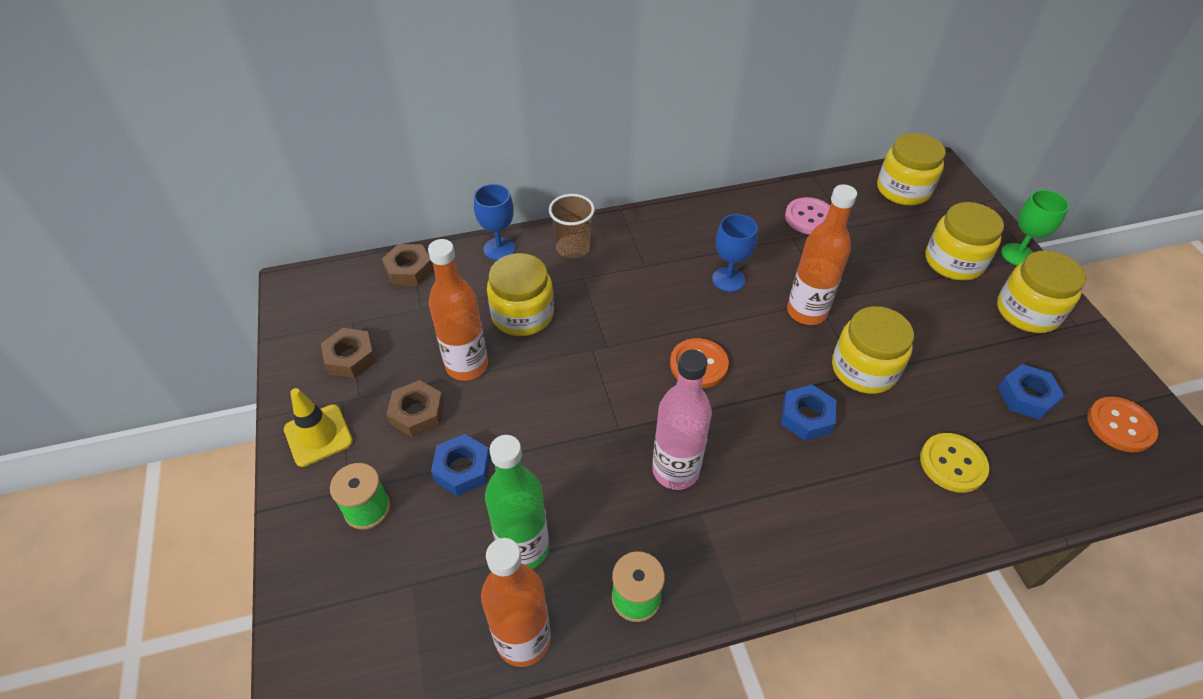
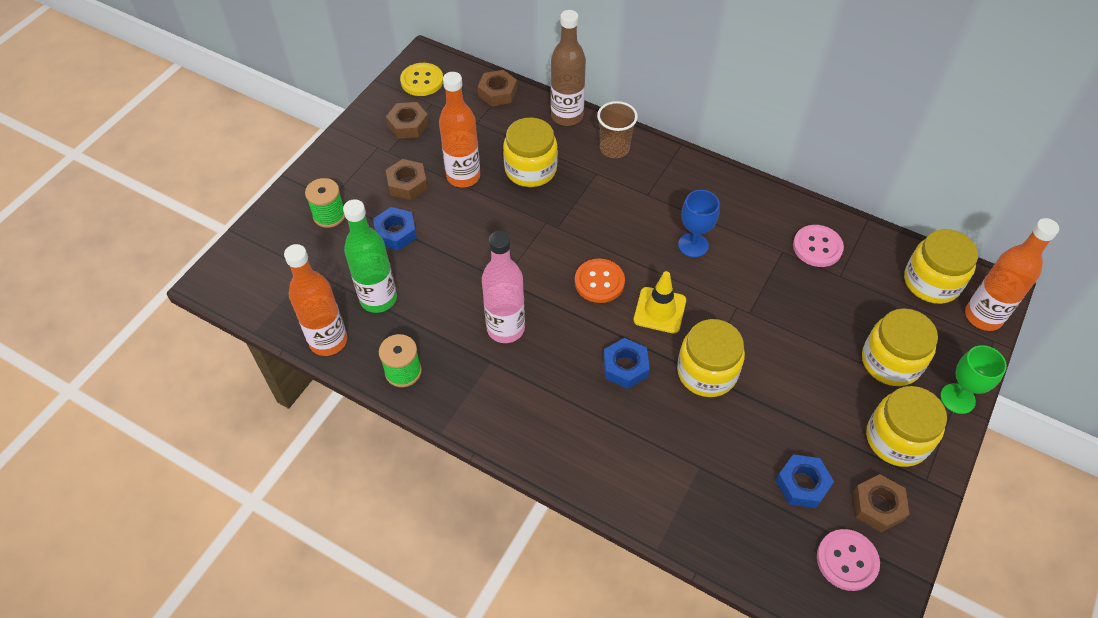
camera: 45 degrees right, 5 degrees up
yellow traffic cone [284,388,353,467] -> yellow traffic cone moved to [634,271,686,334]
blue goblet [474,184,515,260] -> brown bottle [551,10,586,126]
orange bottle [787,184,857,325] -> orange bottle moved to [965,218,1059,331]
yellow button [920,433,989,493] -> yellow button moved to [400,63,443,96]
orange button [1087,396,1158,452] -> pink button [817,529,880,591]
none -> brown nut [853,474,910,532]

